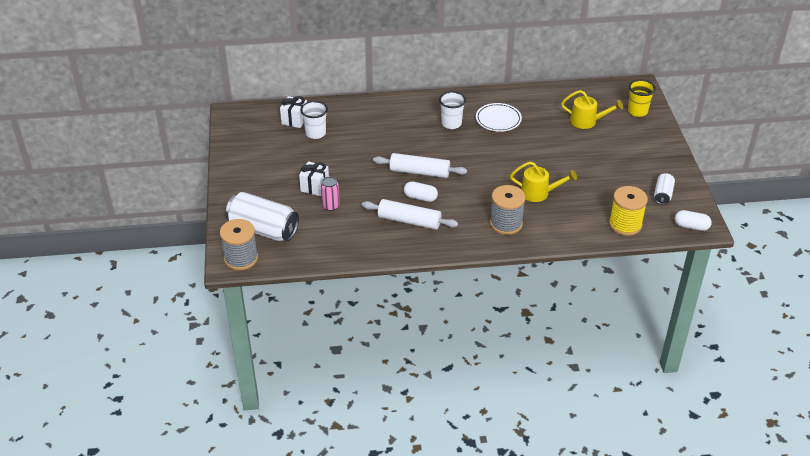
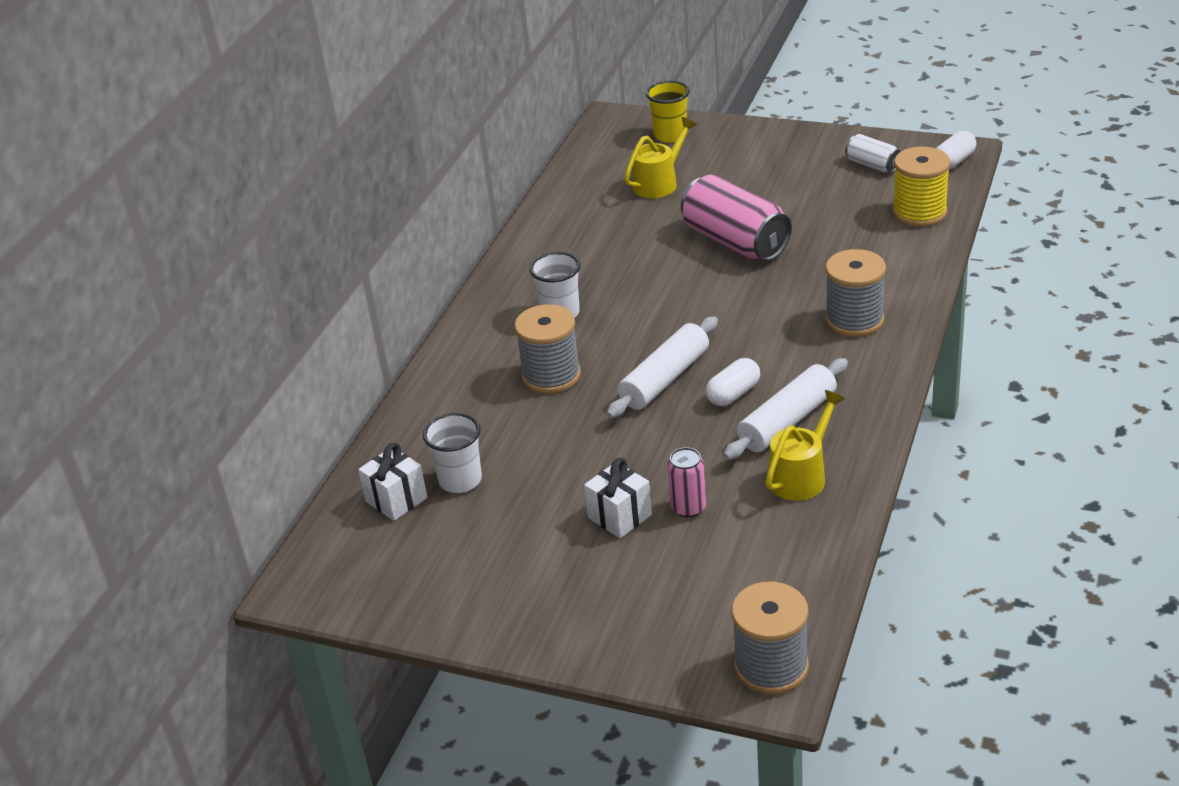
camera: 60 degrees left, 5 degrees down
white can [226,192,299,241] -> none
white plate [476,103,522,132] -> none
yellow watering can [510,161,577,202] -> yellow watering can moved to [765,390,845,501]
none -> grey spool [514,304,581,394]
none -> pink can [681,175,792,261]

